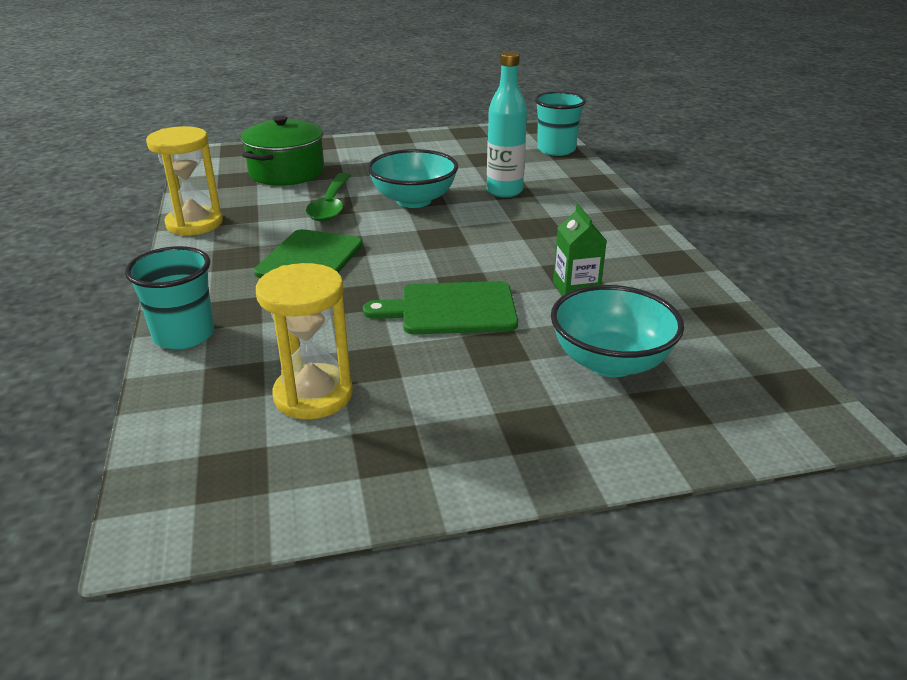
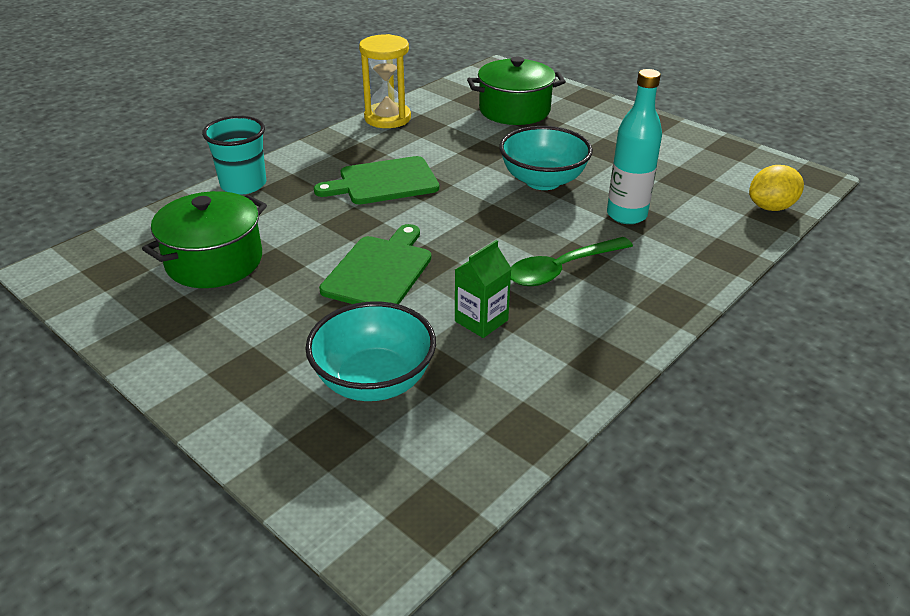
camera: 55 degrees right, 5 degrees up
yellow hourglass [256,263,353,419] -> green pot [142,191,267,288]
green spoon [306,173,351,222] -> green spoon moved to [511,237,633,286]
green cutting board [363,281,518,334] -> green cutting board turned 60 degrees clockwise [319,224,431,304]
turquoise cup [535,92,586,156] -> yellow lemon [749,165,804,211]

